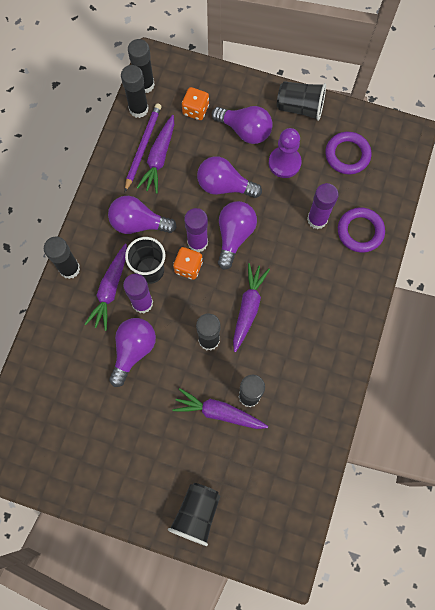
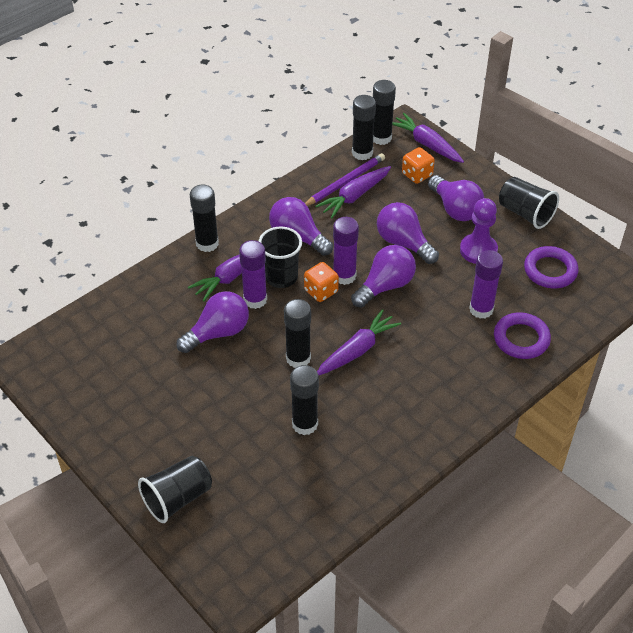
camera: 30 degrees right, 25 degrees down
purple carrot [173,388,268,429] -> purple carrot moved to [392,113,464,163]

